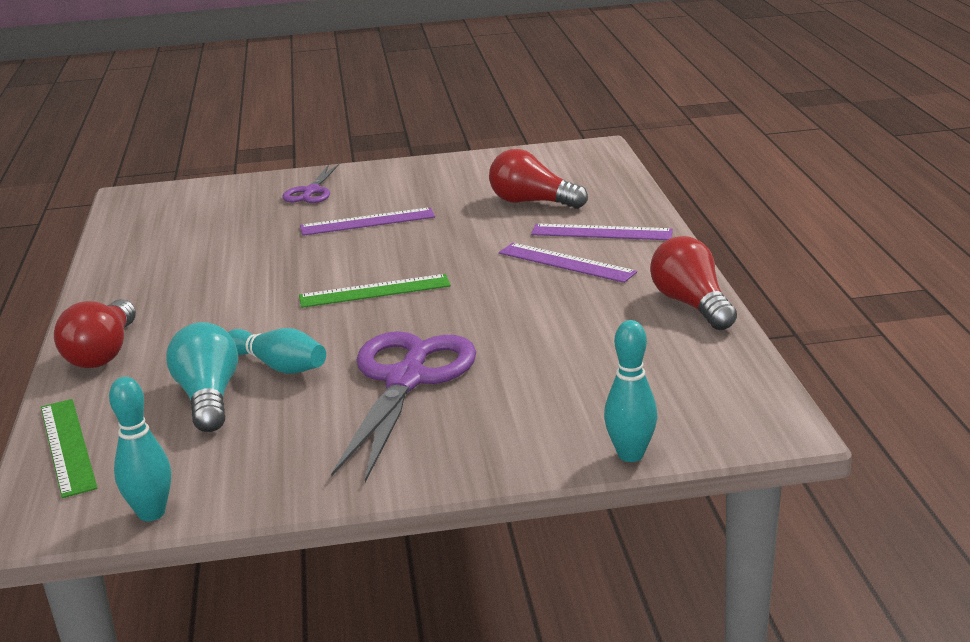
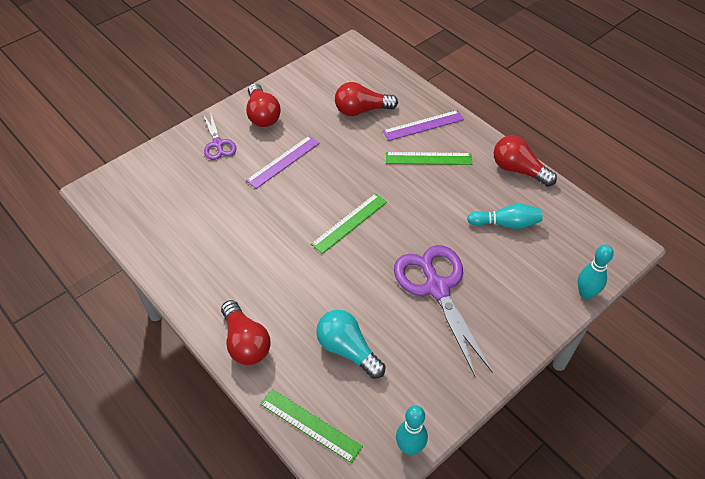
camera: 35 degrees left, 25 degrees up
turquoise bowling pin [228,328,326,374] -> turquoise bowling pin moved to [467,204,543,229]
purple ruler [499,243,637,283] -> green ruler [386,152,472,165]
none -> red light bulb [246,83,281,127]

